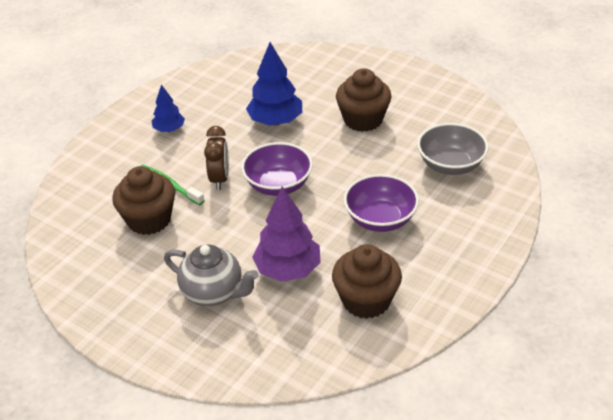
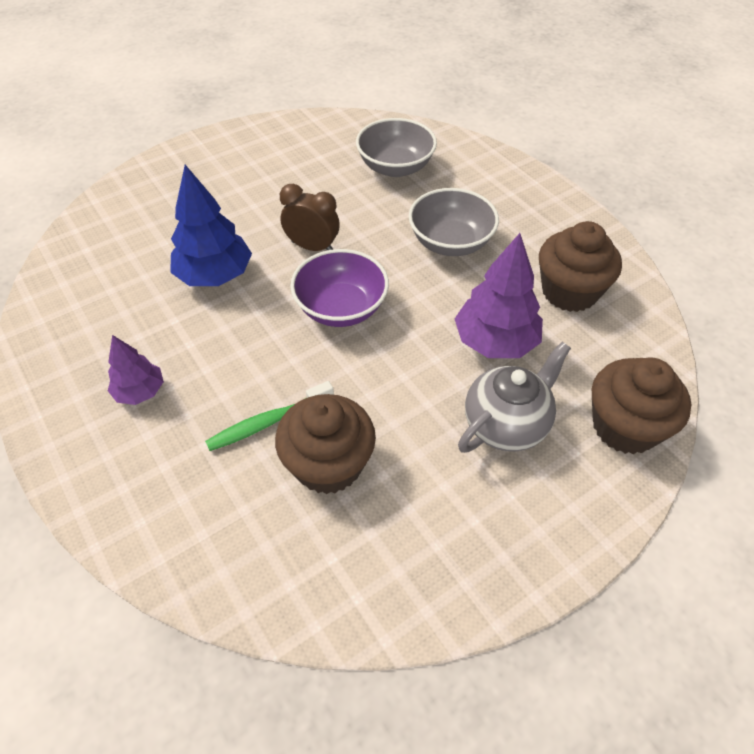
camera: 70 degrees left, 10 degrees up
blue tree [152,84,185,132] -> purple tree [108,335,164,405]
brown clock [204,126,229,190] -> brown clock moved to [280,184,340,251]
brown cupcake [336,68,392,132] -> brown cupcake moved to [592,357,691,454]
purple bowl [344,174,419,232] -> grey bowl [409,188,499,256]

